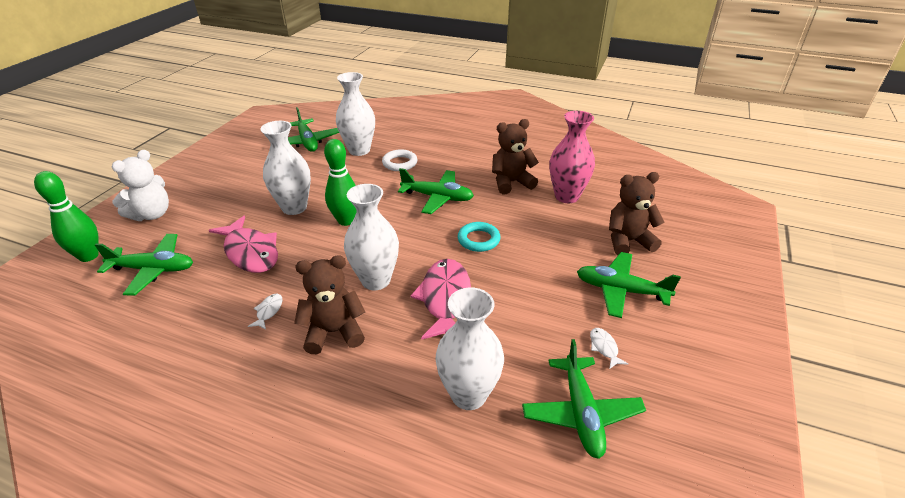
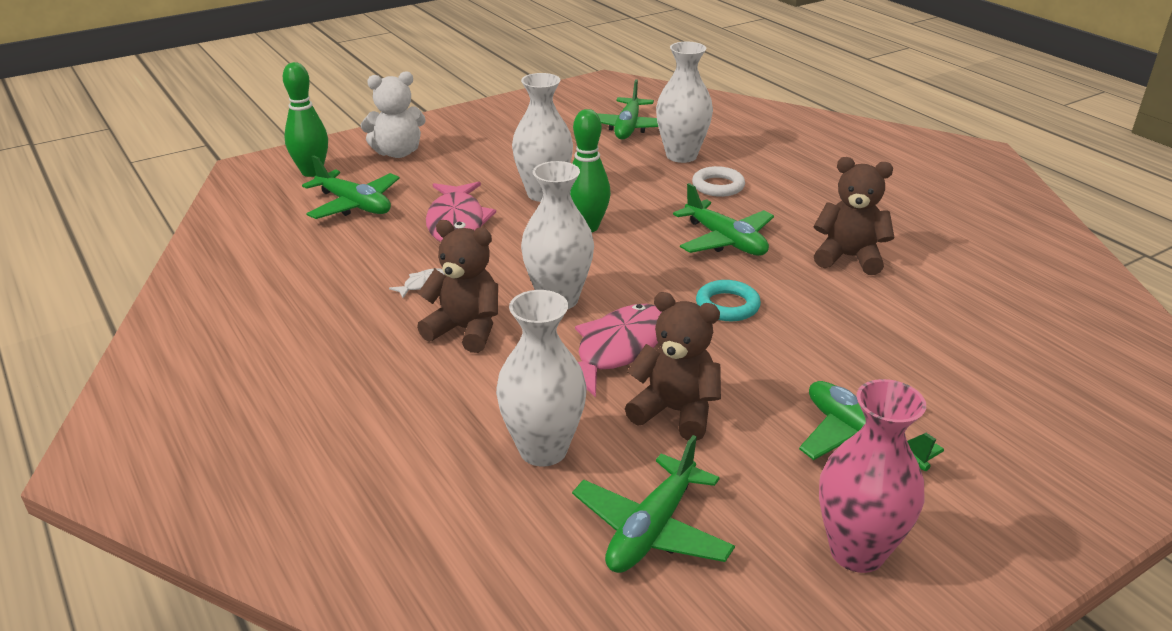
camera: 35 degrees right, 5 degrees down
pink vase [550,111,595,203] -> pink vase moved to [819,379,926,573]
white fish [590,328,628,369] -> none
brown teddy bear [609,172,664,255] -> brown teddy bear moved to [625,292,721,441]

